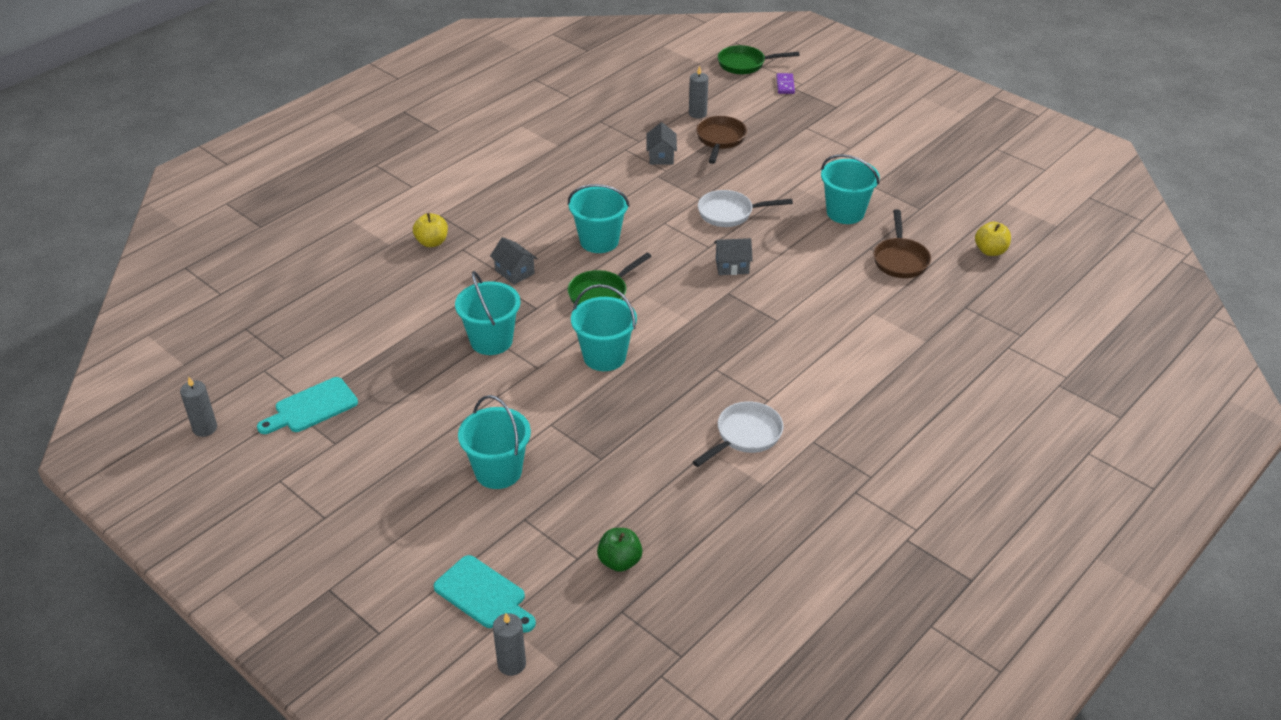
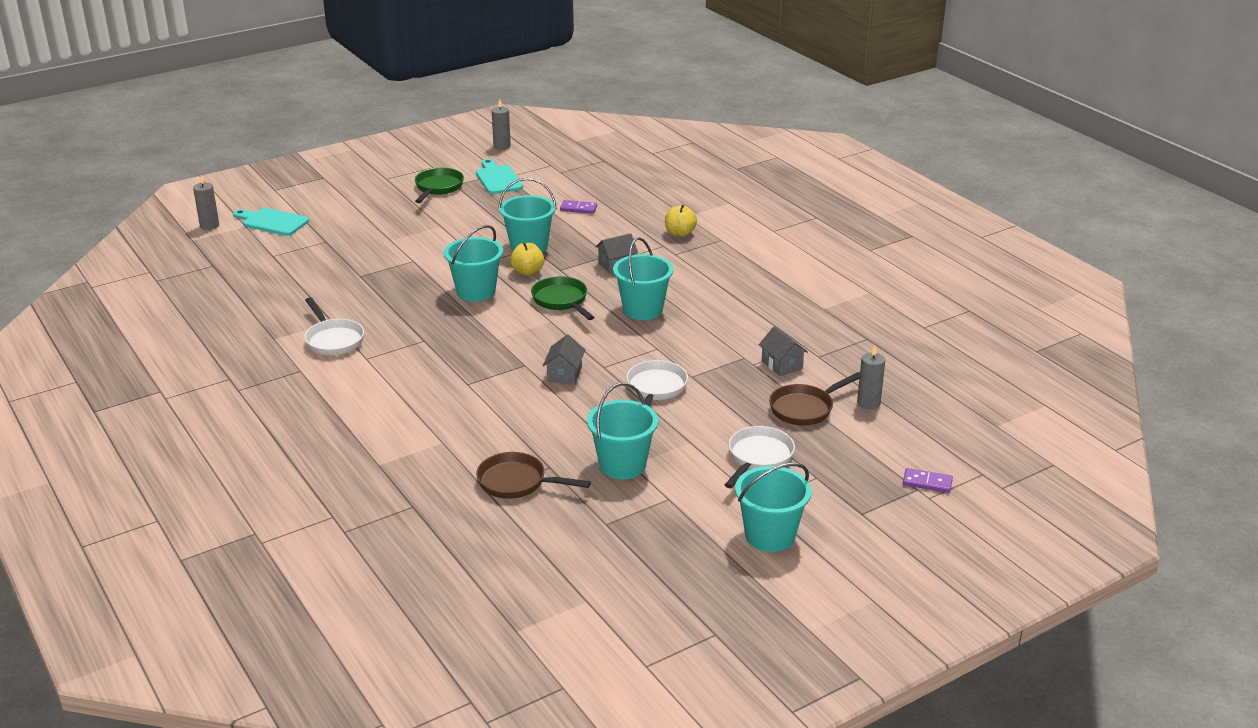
camera: 105 degrees right, 10 degrees down
turquoise cutting board [434,555,536,632] -> turquoise cutting board turned 60 degrees clockwise [233,208,309,236]
turquoise bucket [458,395,531,489] -> turquoise bucket moved to [735,463,812,552]
green apple [597,528,643,572] -> none
grey house [647,122,677,164] -> grey house turned 45 degrees clockwise [759,327,808,376]
brown pan [696,116,747,164] -> brown pan turned 120 degrees clockwise [769,372,860,425]
green pan [718,45,800,74] -> green pan moved to [415,168,464,203]
yellow apple [975,222,1011,256] -> yellow apple moved to [510,242,544,276]
none -> purple domino [560,200,597,214]
none -> white pan [725,426,795,488]

